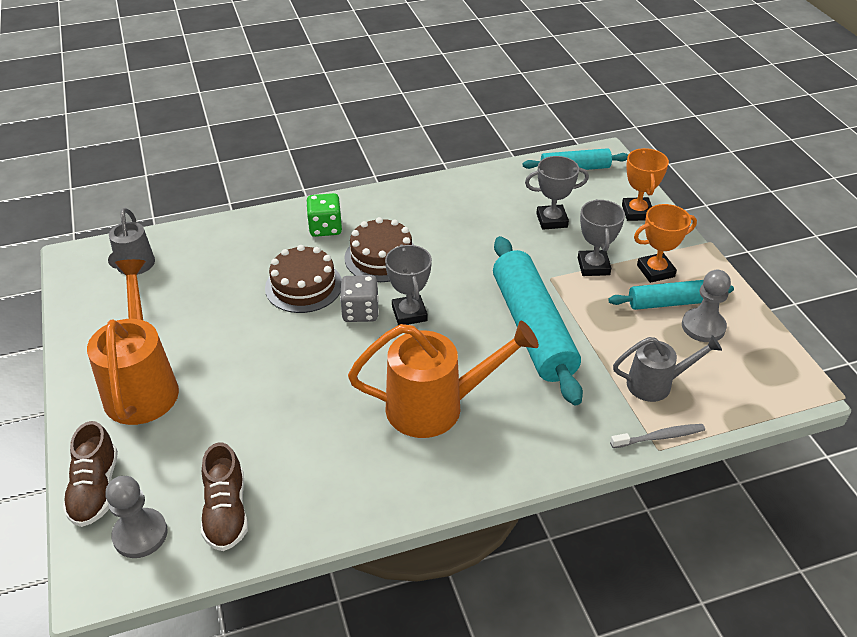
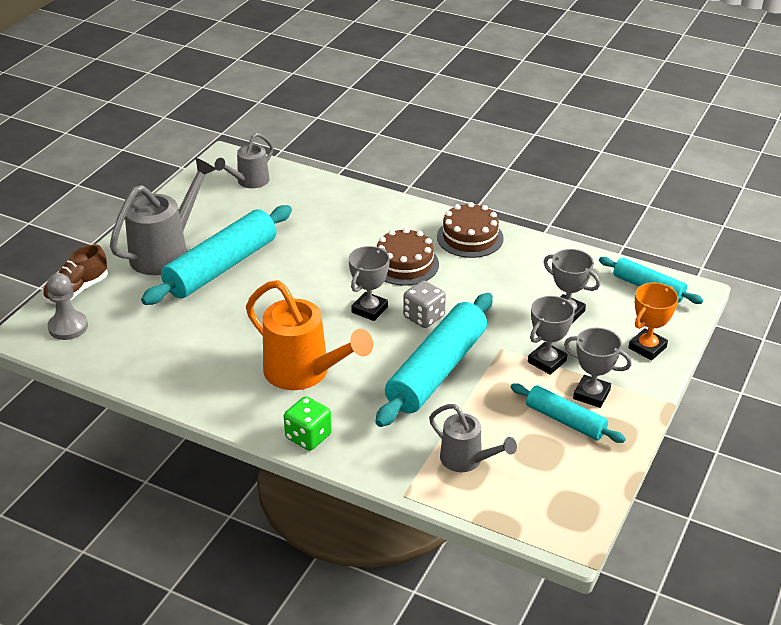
camera: 45 degrees right, 5 degrees down
orange watering can [87,259,179,425] -> grey watering can [110,158,216,275]
brown shoe [201,442,248,551] -> none
brown cake [265,245,342,313] -> brown cake moved to [437,202,504,258]
green dice [306,193,342,237] -> green dice moved to [284,396,332,451]
grey dice [340,275,379,322] -> grey dice moved to [403,280,446,328]
grey toothbrush [610,424,705,448] -> none
orange trophy [634,204,697,283] -> grey trophy [564,328,632,408]
grey pawn [682,270,731,342] -> none
none -> turquoise rolling pin [141,205,292,305]

